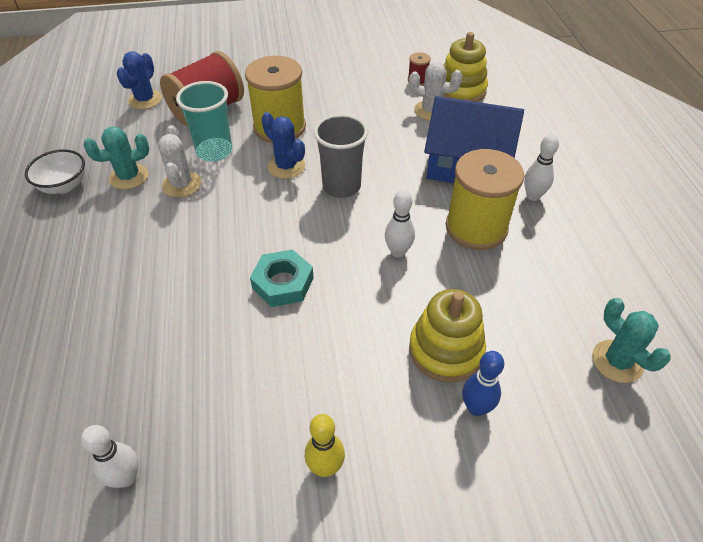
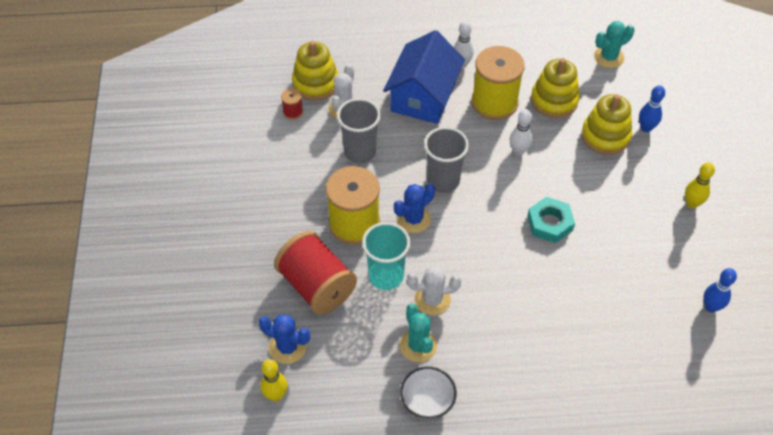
camera: 85 degrees left, 5 degrees up
white bowling pin [81,425,138,488] -> blue bowling pin [703,268,737,313]
none -> yellow bowling pin [260,359,288,402]
none -> grey cup [337,98,381,163]
none -> yellow stacking toy [531,58,580,118]

